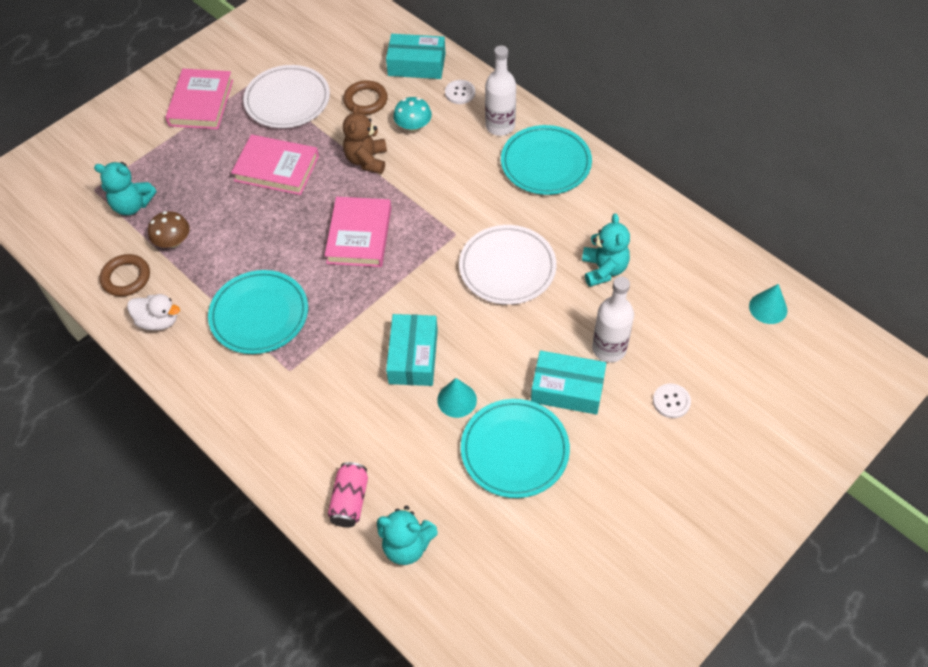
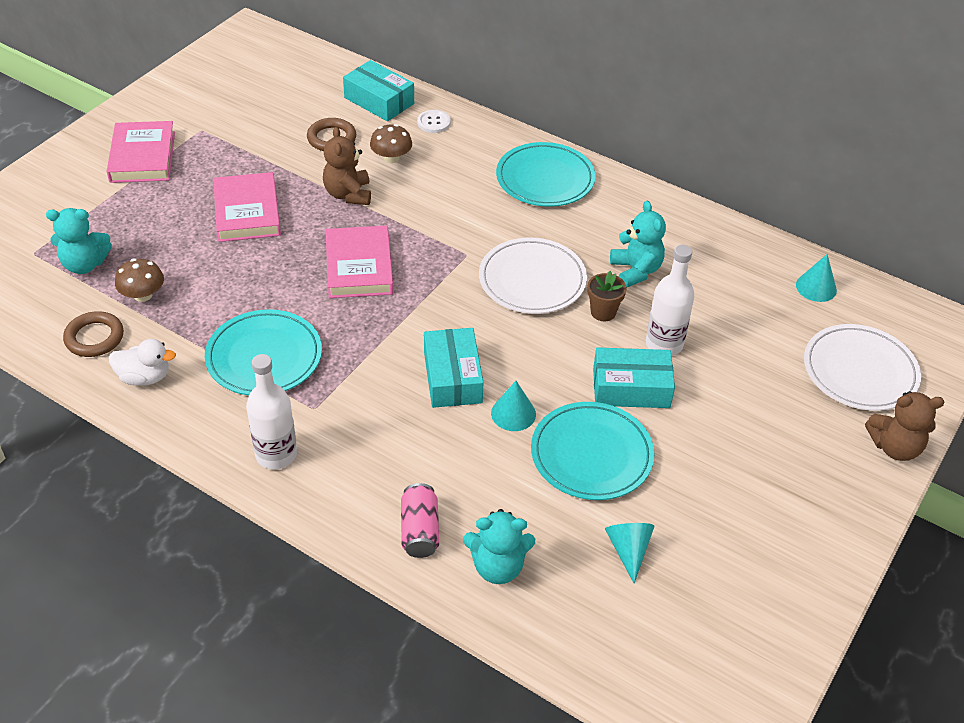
camera: 15 degrees left, 10 degrees down
pink book [231,134,319,195] -> pink book turned 75 degrees clockwise [213,172,281,242]
white plate [243,65,330,128] -> white plate moved to [804,324,921,411]
turquoise box [386,34,445,79] -> turquoise box turned 45 degrees clockwise [343,60,414,121]
turquoise mushroom [393,97,432,132] -> brown mushroom [370,124,412,163]
white bottle [485,46,516,136] -> white bottle moved to [246,354,297,469]
white button [653,383,691,418] -> none
none -> brown flower pot [587,271,627,321]
none -> turquoise cone [605,523,655,583]
none -> brown teddy bear [865,391,945,461]

